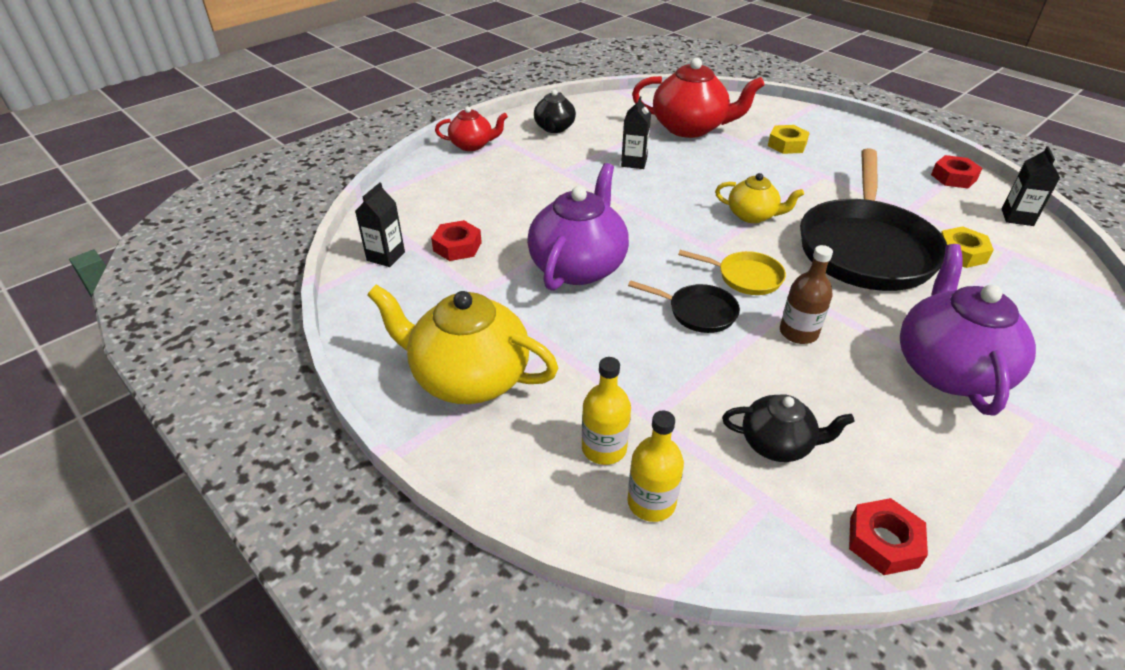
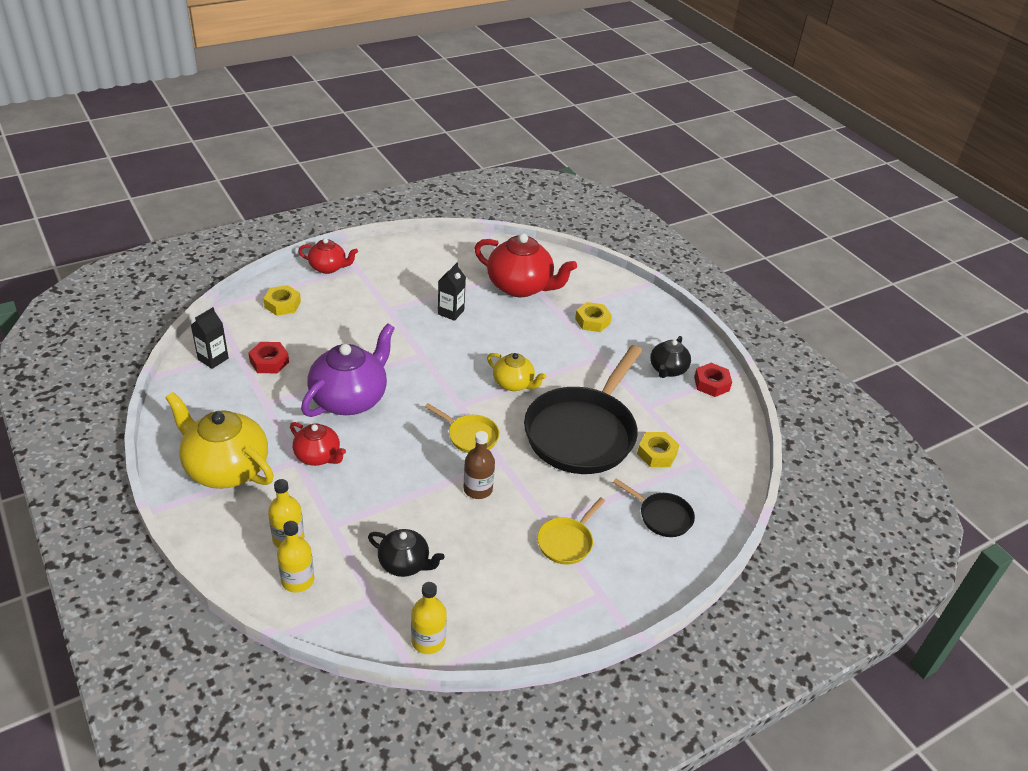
camera: 10 degrees right, 0 degrees up
black teapot [534,89,576,133] -> black teapot moved to [650,336,691,378]
black pan [628,280,740,333] -> black pan moved to [613,479,695,537]
red nut [849,498,928,575] -> yellow bottle [411,582,447,654]
purple teapot [900,244,1036,416] -> yellow pan [537,497,605,565]
black carton [1002,146,1060,226] -> none
none -> yellow nut [263,285,301,316]
none -> red teapot [290,422,346,466]

